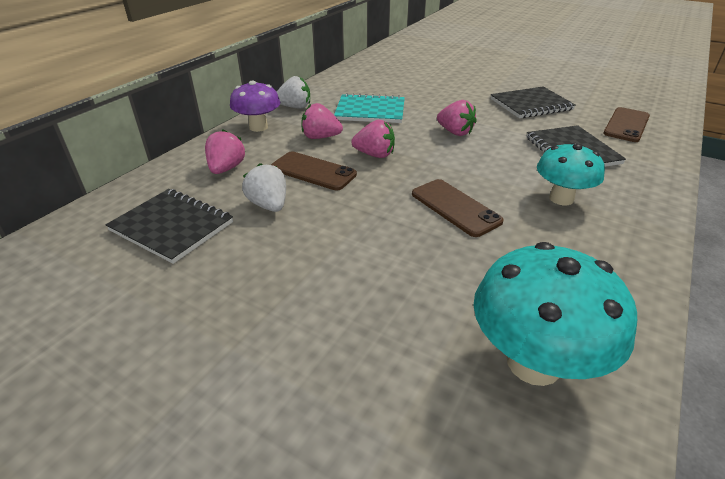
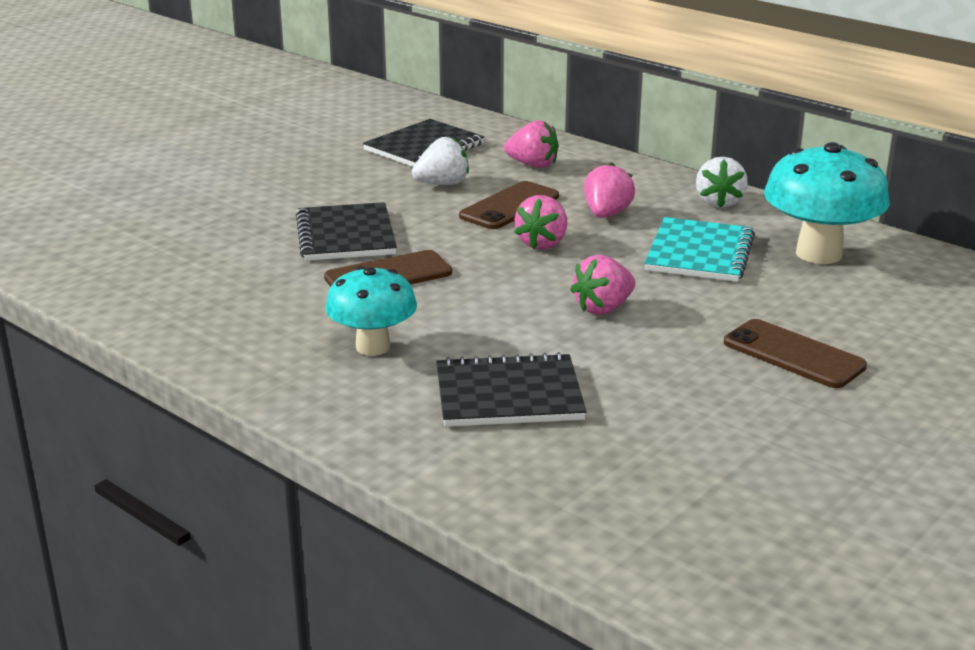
camera: 100 degrees right, 10 degrees down
purple mushroom [230,81,280,132] -> none
turquoise mushroom [473,242,637,386] -> turquoise mushroom moved to [764,142,890,264]
black notebook [491,86,576,118] -> black notebook moved to [296,202,397,261]
brown phone [603,107,650,142] -> brown phone moved to [724,319,867,388]

